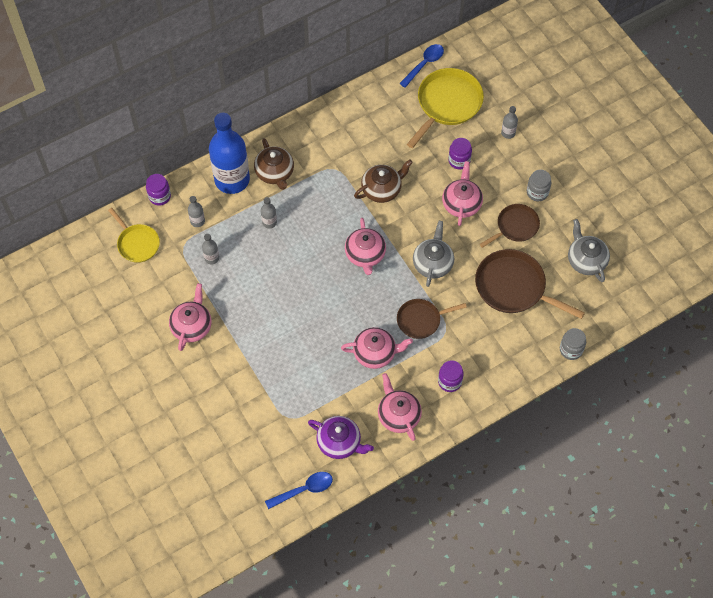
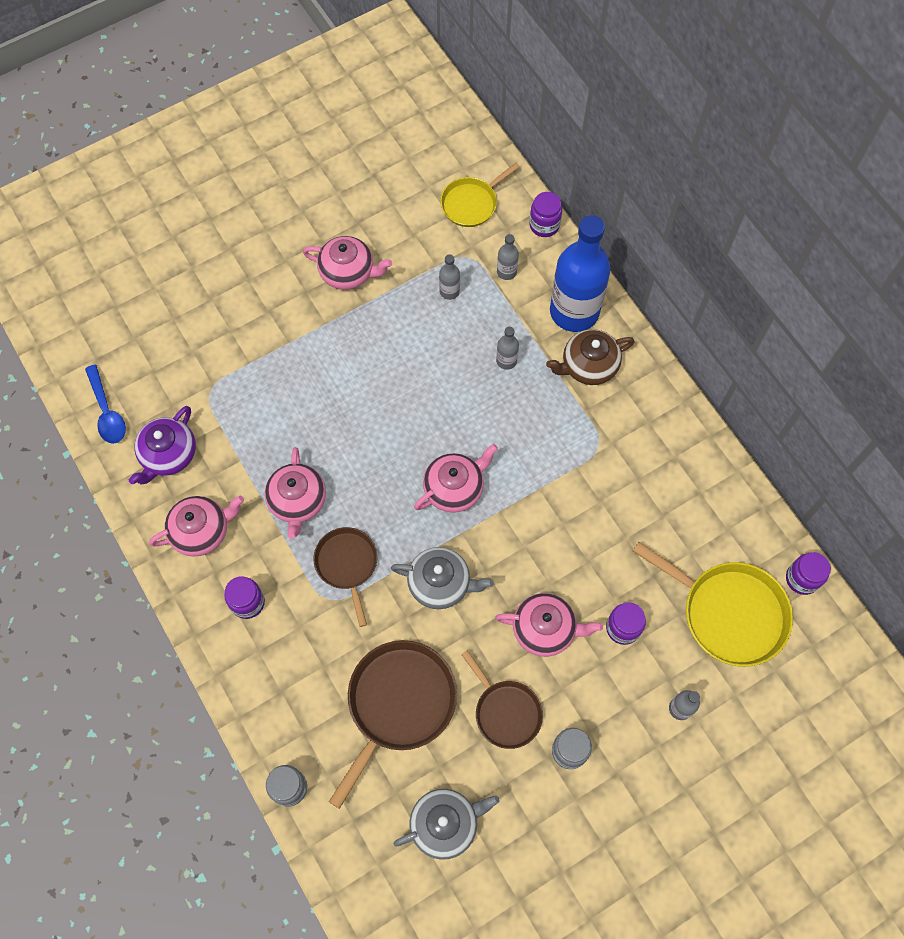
camera: 90 degrees right, 5 degrees up
pink teapot [345,218,386,275] -> pink teapot turned 150 degrees clockwise [414,444,498,513]
brown teapot [354,159,413,203] -> none
blue spoon [399,44,444,88] -> purple jar [786,552,831,595]

